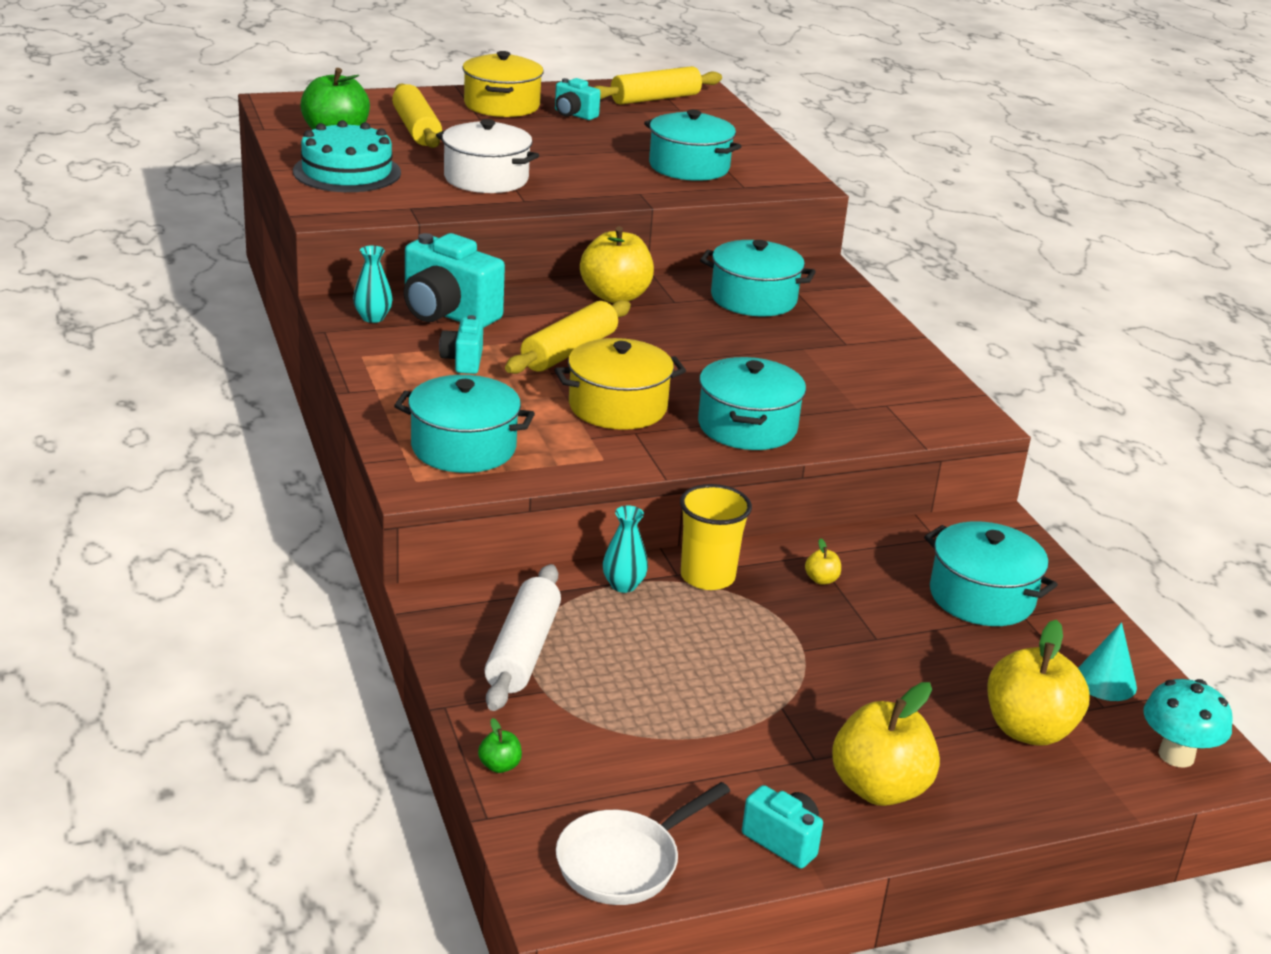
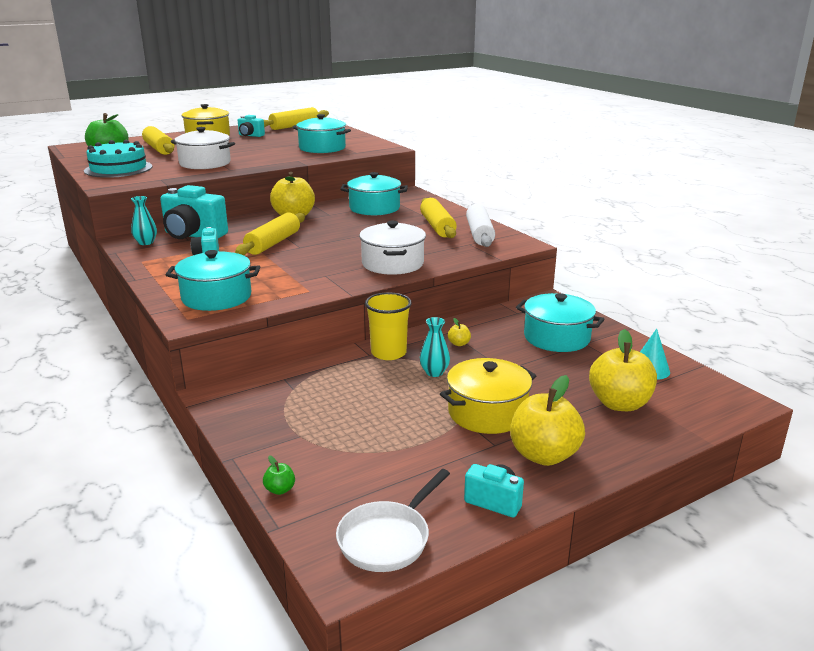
camera: 10 degrees left, 5 degrees down
white rolling pin [484,564,561,711] -> white rolling pin moved to [466,204,495,247]
yellow pot [554,338,686,430] -> yellow pot moved to [440,358,536,434]
turquoise vase [602,505,648,593] -> turquoise vase moved to [420,317,450,377]
turquoise pot [698,357,806,450] -> white pot [359,221,426,275]
turquoise mushroom [1143,679,1232,768] -> none
none -> yellow rolling pin [420,198,457,238]

